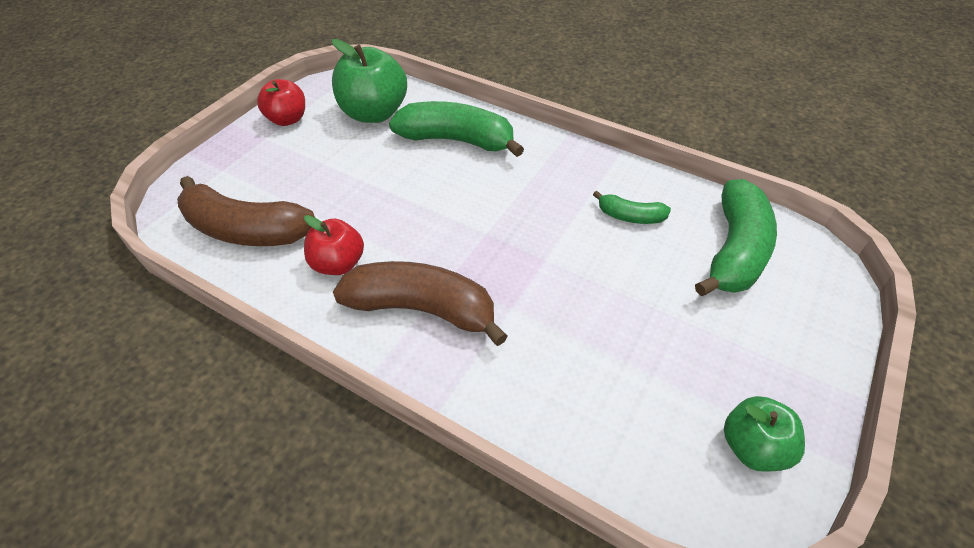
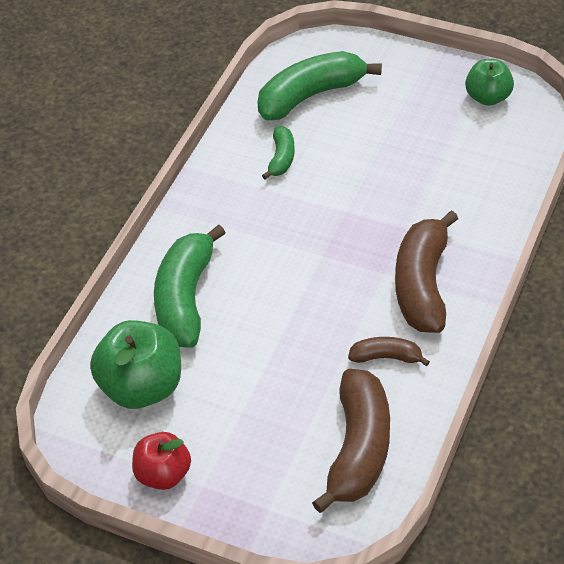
camera: 95 degrees left, 0 degrees up
red apple [304,215,364,275] -> brown banana [348,337,430,367]
green banana [695,179,777,296] -> green banana turned 45 degrees counterclockwise [257,51,382,120]

